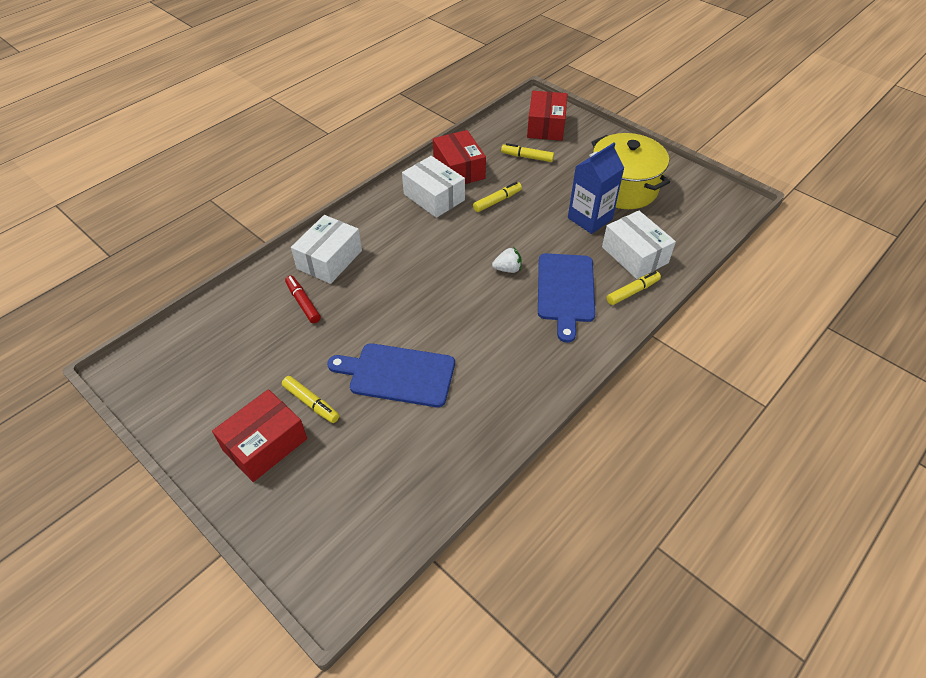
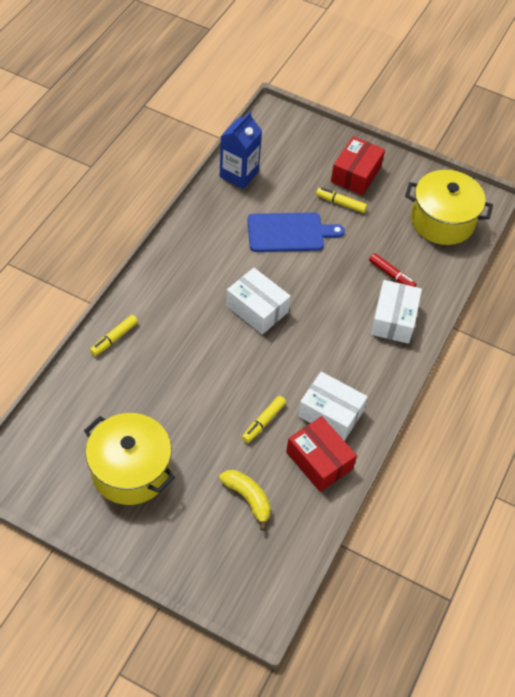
camera: 160 degrees right, 5 degrees up
white strawberry [492,247,522,273] -> none
yellow marker [501,143,554,162] -> yellow banana [219,470,271,531]
red box [527,91,567,141] -> none
blue cutting board [538,253,595,343] -> none
blue carton [568,143,624,234] -> blue carton moved to [220,112,262,189]
white box [602,210,676,279] -> white box moved to [226,268,291,334]
none -> yellow pot [405,170,493,245]

